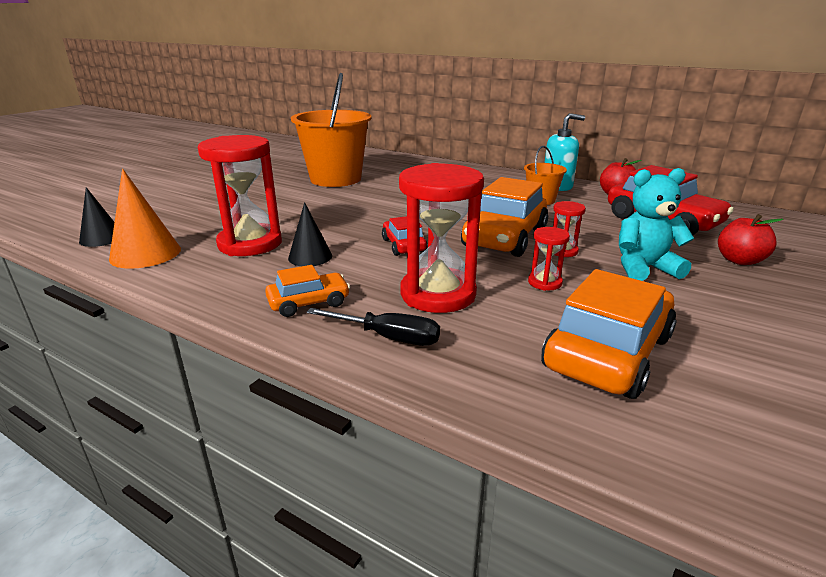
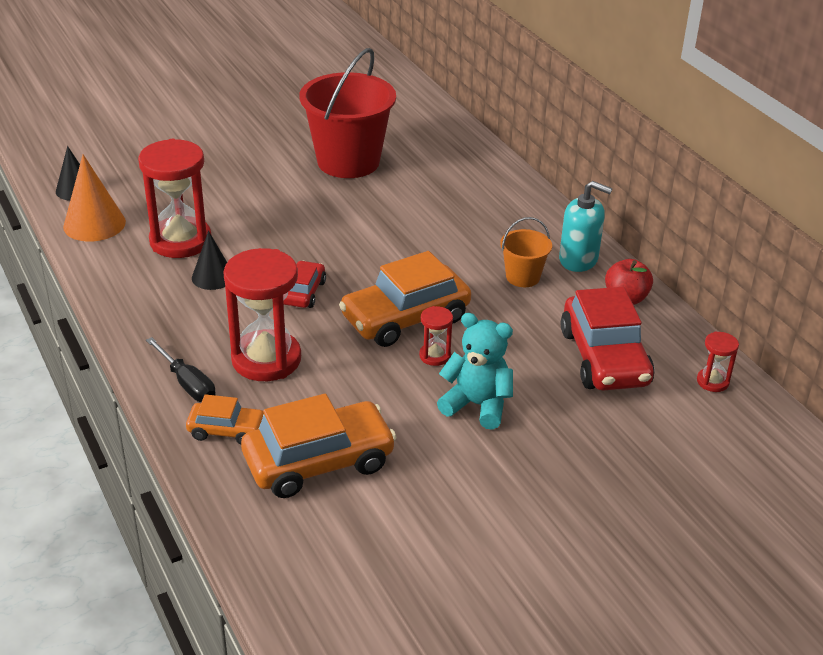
camera: 30 degrees right, 10 degrees up
orange car [265,265,350,317] -> orange car moved to [186,394,264,445]
orange bucket [291,73,371,187] -> red bucket [299,48,396,178]
red hourglass [528,227,570,291] -> red hourglass moved to [697,332,739,392]
red apple [718,214,783,265] -> none

